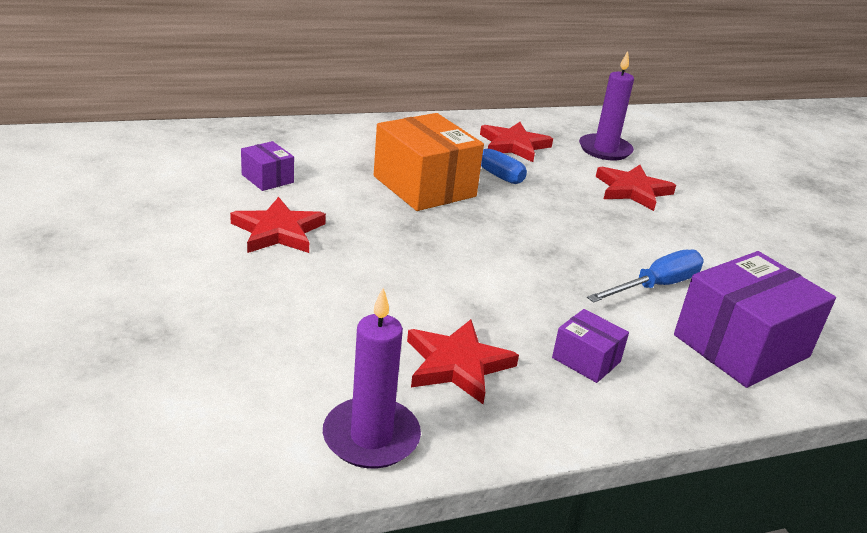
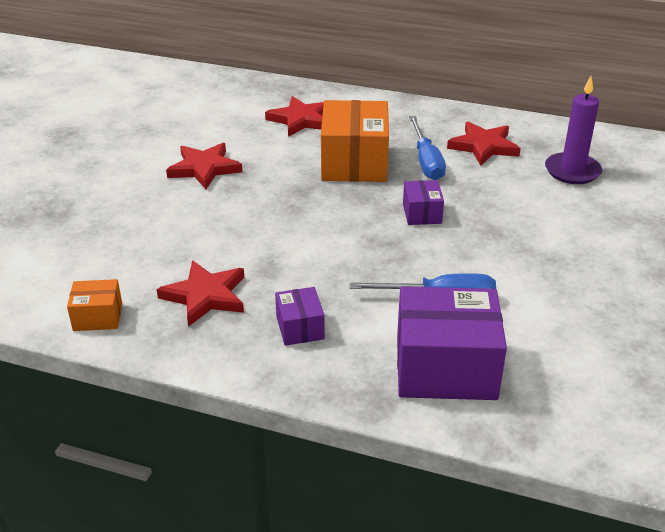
camera: 40 degrees right, 5 degrees up
purple box [241,141,294,191] -> purple box moved to [403,180,444,225]
purple candle [323,288,421,469] -> orange box [67,279,122,331]
red star [596,165,676,211] -> red star moved to [265,96,324,137]

